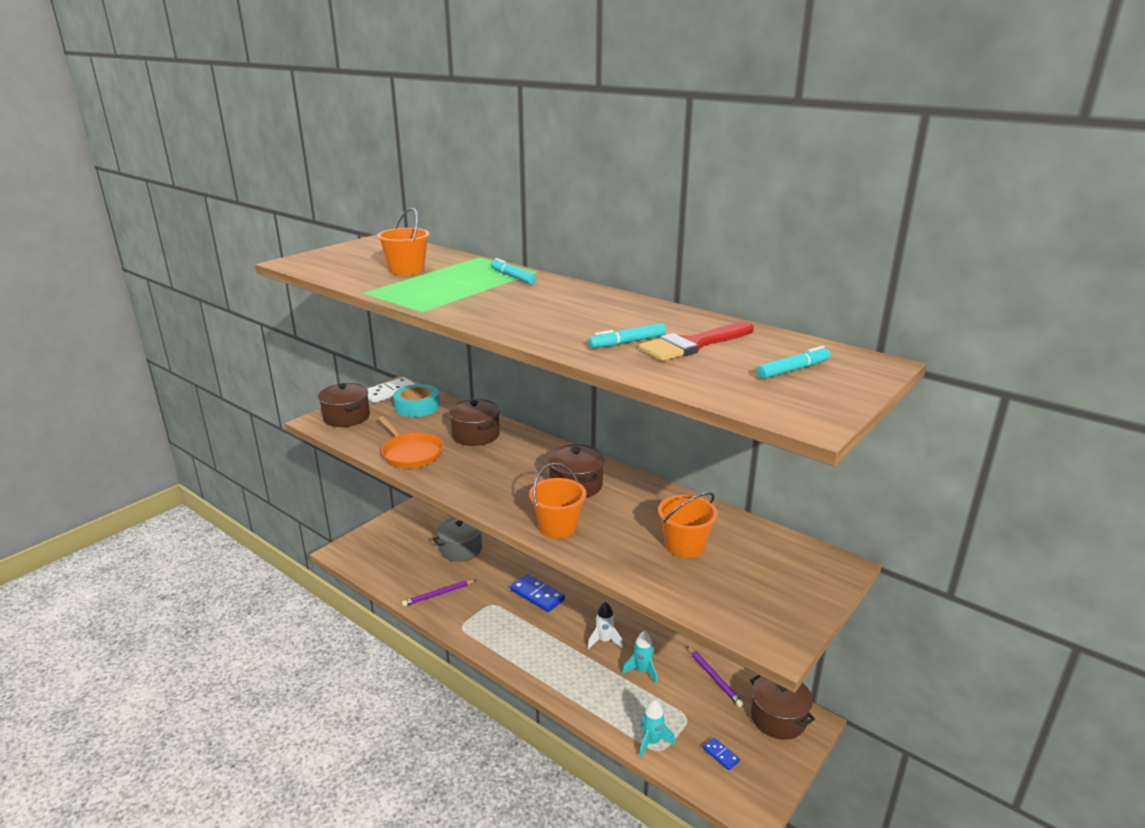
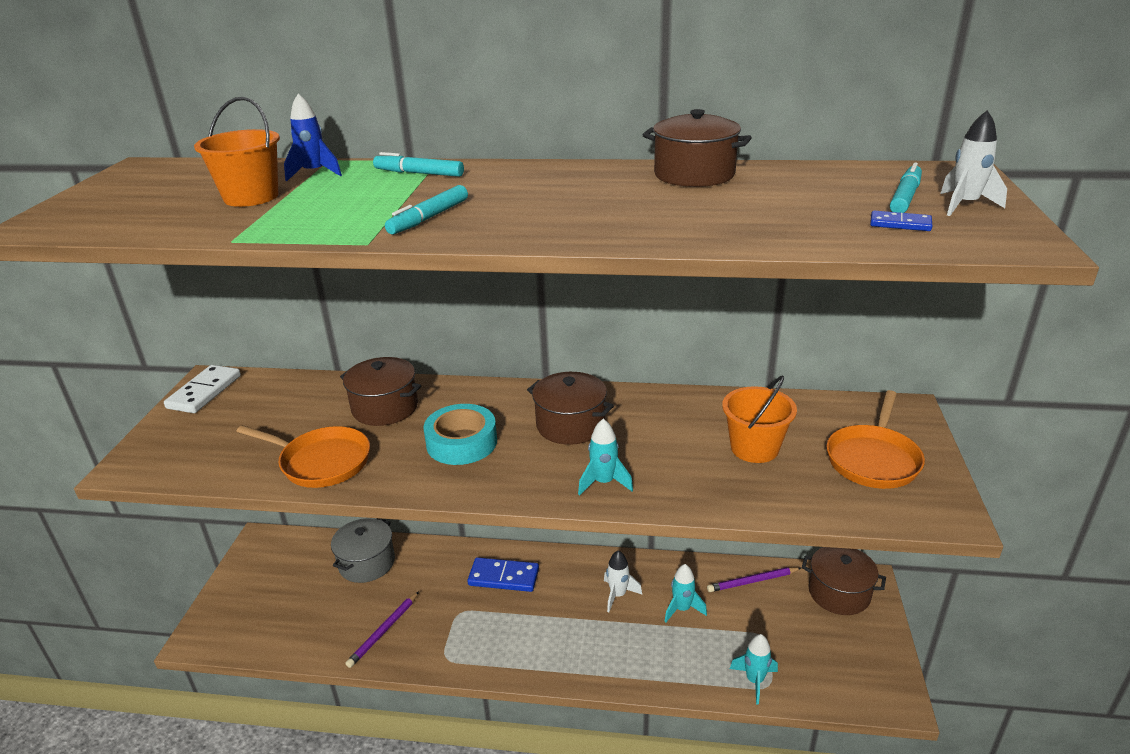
camera: 30 degrees left, 5 degrees up
brown pot [318,383,370,427] -> brown pot moved to [643,109,752,187]
turquoise tape [393,384,440,417] -> turquoise tape moved to [423,404,497,465]
orange bucket [529,463,586,538] -> turquoise rocket [578,419,633,496]
turquoise marker [588,323,666,348] -> turquoise marker moved to [385,185,468,234]
red brush [639,322,754,361] -> none
purple pencil [687,646,743,707] -> purple pencil turned 135 degrees clockwise [707,567,801,592]
blue domino [703,738,740,770] -> blue domino moved to [870,211,932,231]
none -> blue rocket [284,94,342,181]
none -> orange pan [826,390,925,489]
none -> white rocket [940,110,1007,216]

